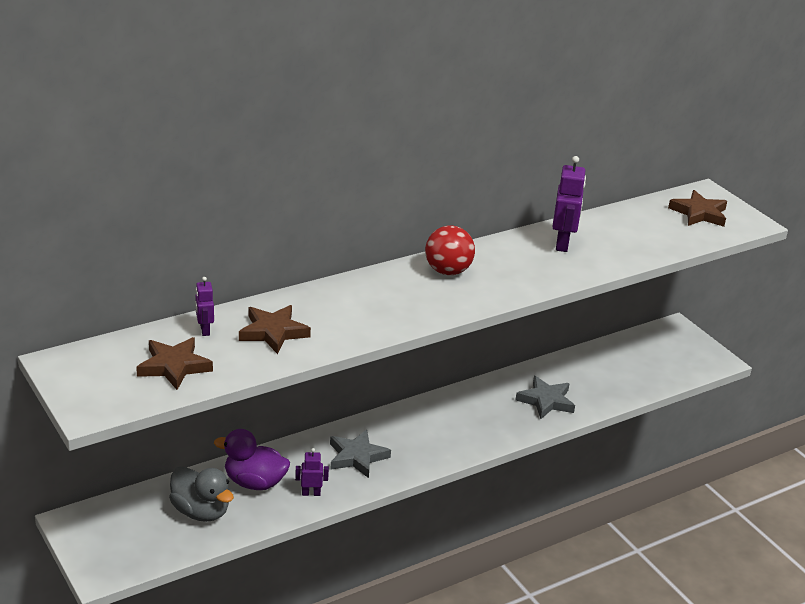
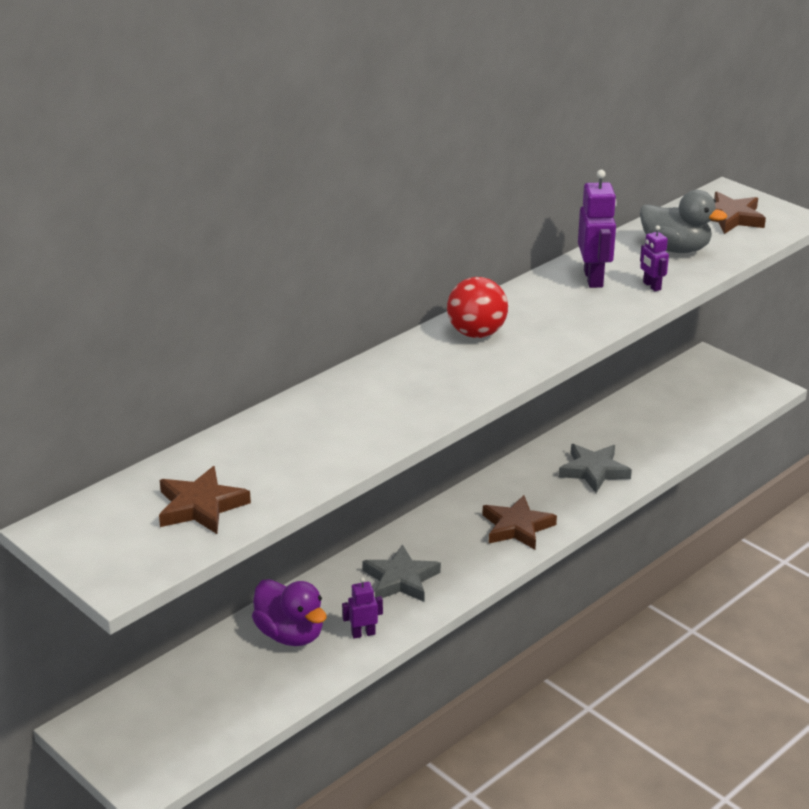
camera: 10 degrees left, 0 degrees up
grey duck [169,466,234,522] -> grey duck moved to [640,190,727,253]
purple robot [195,277,214,336] -> purple robot moved to [640,225,669,291]
purple duck [214,429,290,490] -> purple duck turned 135 degrees counterclockwise [252,579,327,646]
brown star [239,305,311,354] -> brown star moved to [482,495,557,550]

